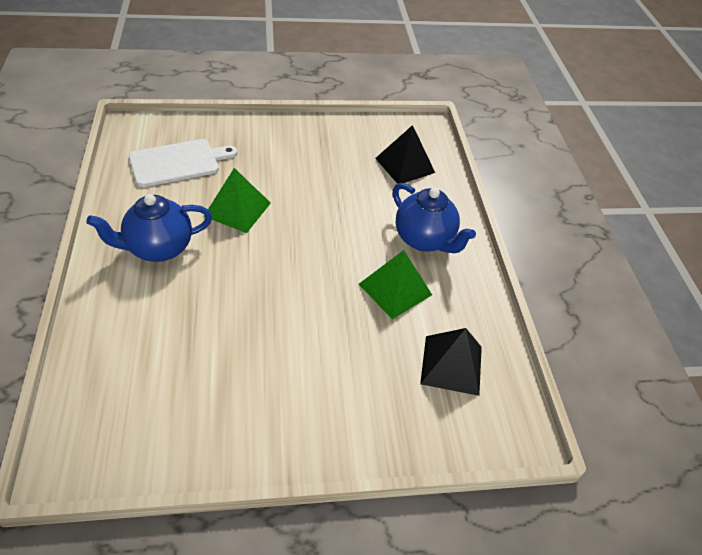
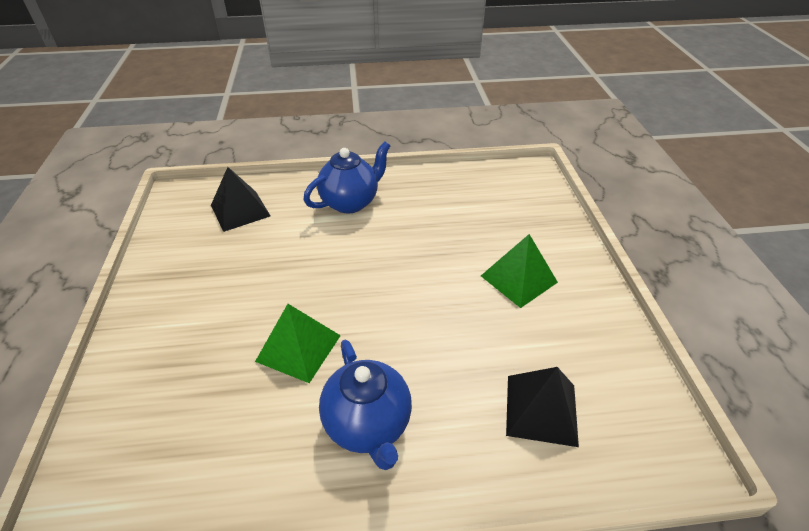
camera: 85 degrees left, 5 degrees down
white cutting board [129,139,238,187] -> none
green pyramid [359,250,432,319] -> green pyramid moved to [481,234,558,308]
black pyramid [420,328,482,396] -> black pyramid moved to [506,367,579,447]

